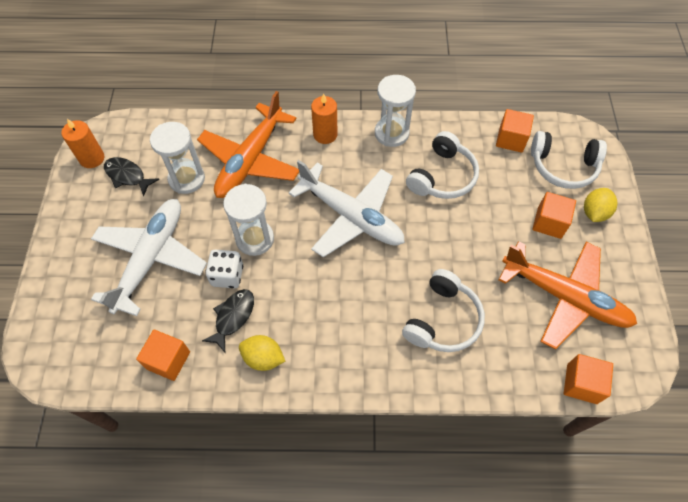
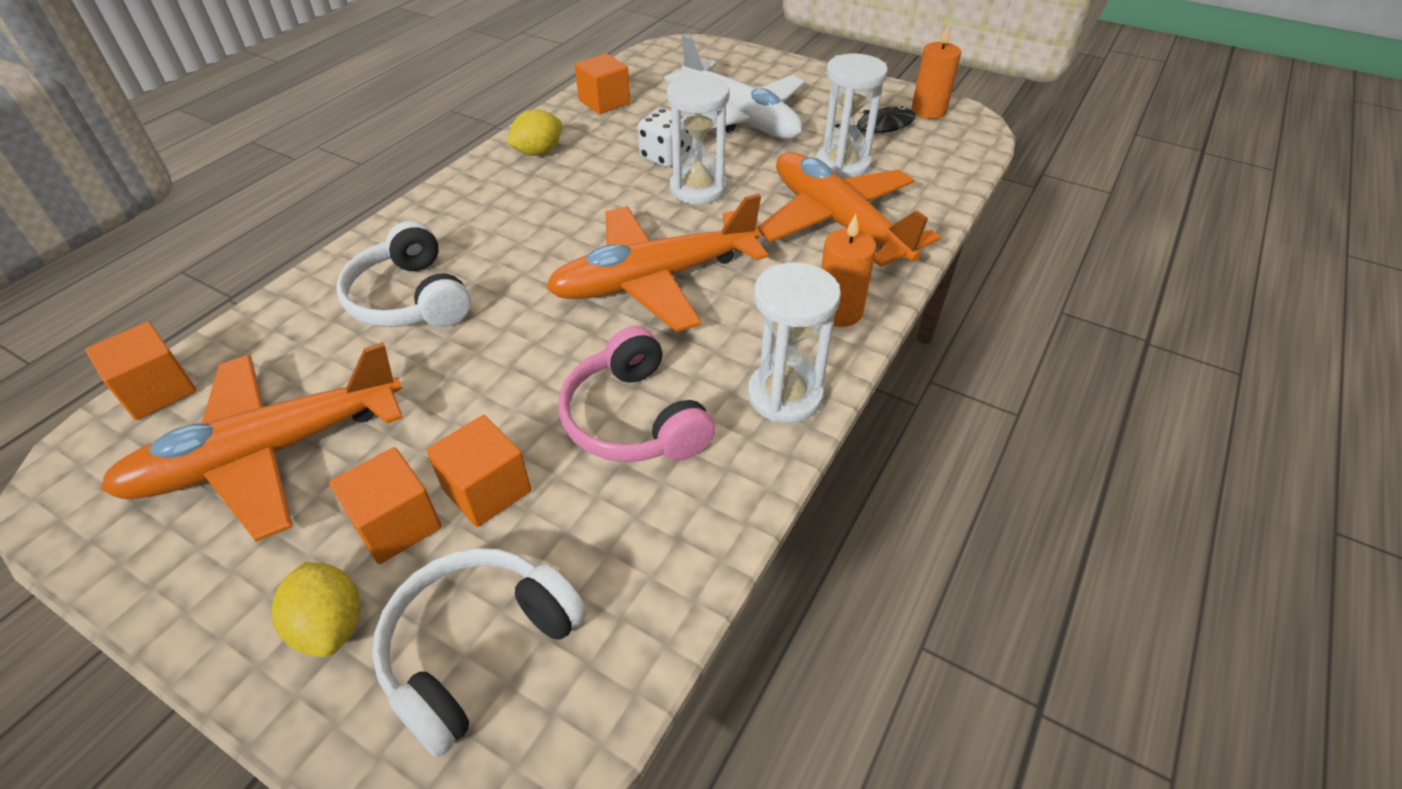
camera: 120 degrees right, 15 degrees down
black fish [202,289,254,352] -> none
white plane [289,160,405,257] -> orange plane [546,194,768,332]
white headphones [406,131,479,199] -> pink headphones [558,326,715,462]
orange cube [496,109,534,153] -> orange cube moved to [426,415,531,527]

